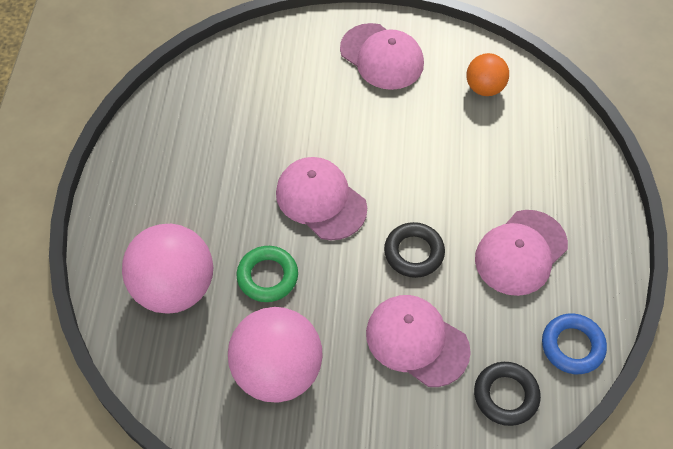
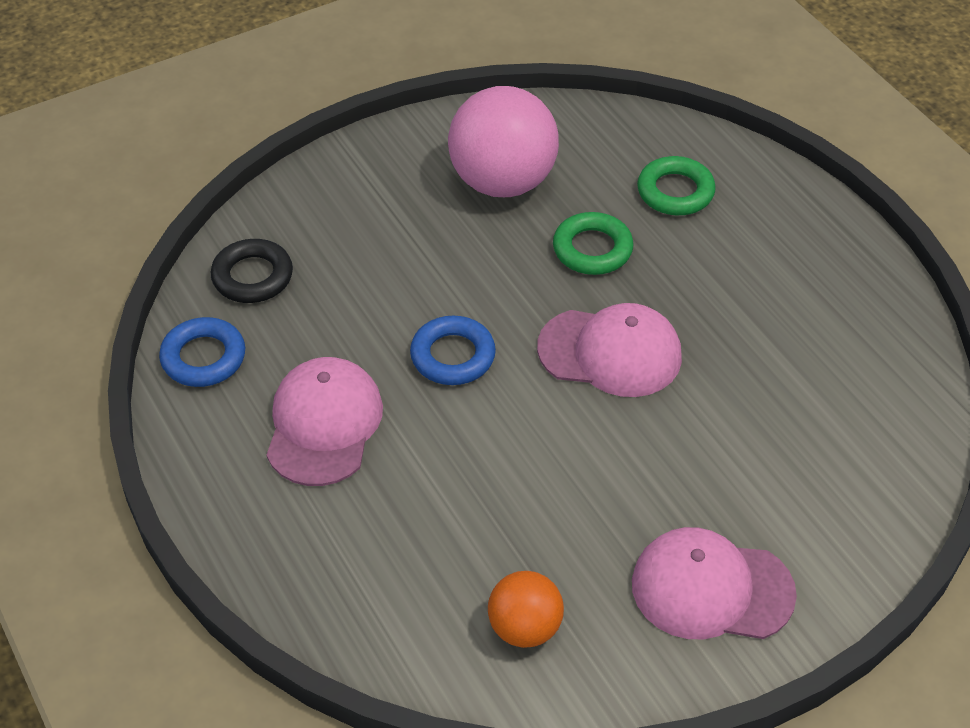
camera: 145 degrees right, 10 degrees down
pink ball [122,224,213,314] -> green ring [637,156,716,215]
pink cap [366,295,471,387] -> none
black ring [384,222,445,278] -> blue ring [410,316,496,385]

